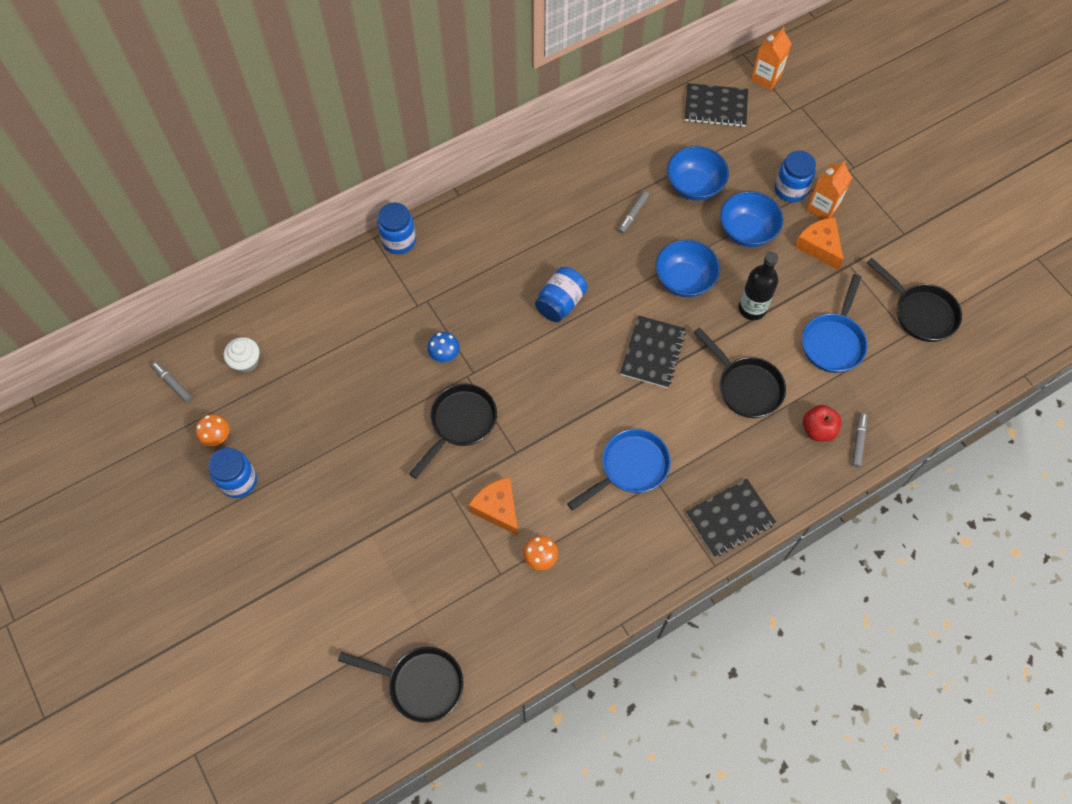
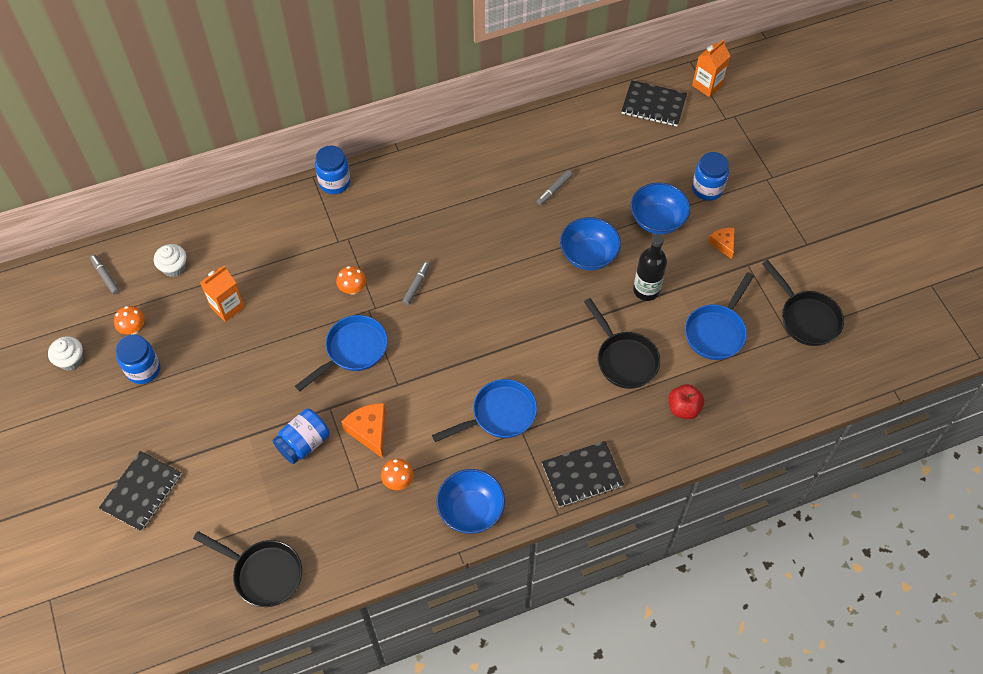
camera: 10 degrees right, 5 degrees down
black pan [409,384,497,479] -> blue pan [295,315,388,391]
blue mushroom [427,332,460,363] -> orange mushroom [336,266,366,295]
blue jar [535,267,588,322] -> blue jar moved to [273,409,330,464]
black notebook [620,315,686,388] -> black notebook moved to [99,451,182,532]
blue bowl [667,146,729,201] -> blue bowl moved to [436,469,505,534]
orange cheese [794,217,844,270] -> orange cheese [708,228,734,259], size x0.64
orange carton [806,161,852,219] -> orange carton moved to [200,266,245,322]
grey marker [852,413,867,468] -> grey marker moved to [402,261,430,305]
none -> white cupcake [48,336,83,371]

